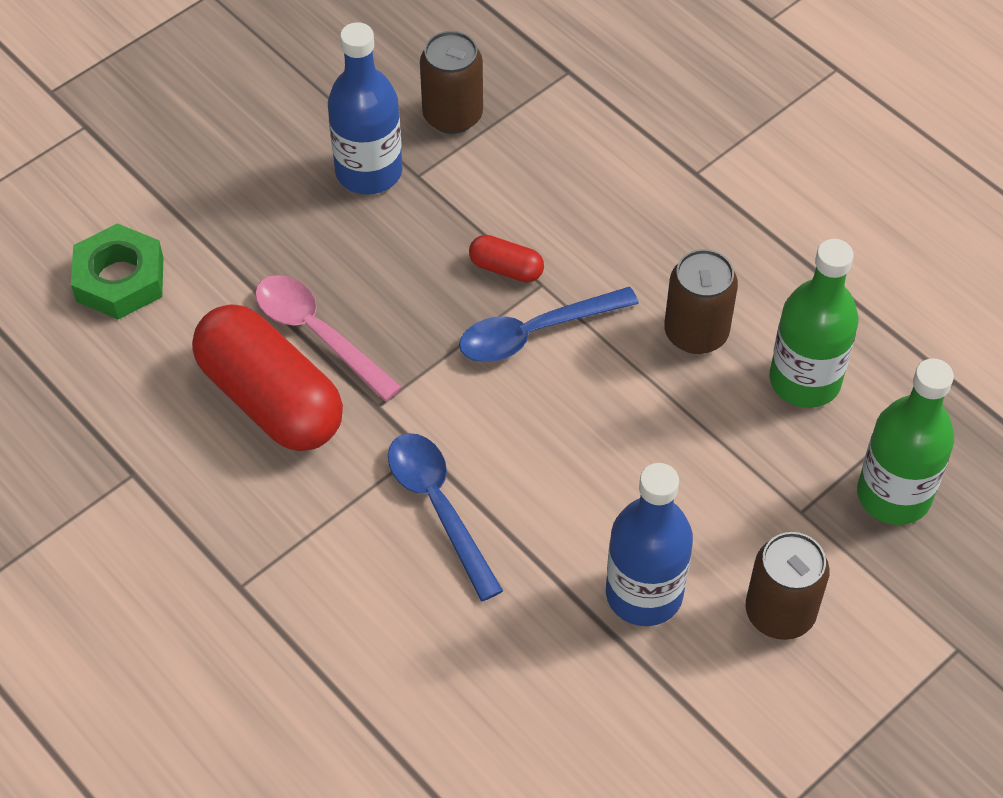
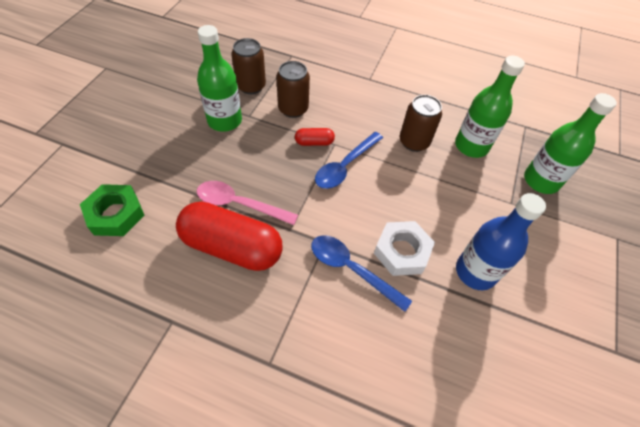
camera: 30 degrees left, 0 degrees up
blue bottle [328,22,402,195] -> green bottle [197,25,242,132]
brown can [745,532,830,640] -> brown can moved to [276,61,310,118]
none -> white nut [374,221,435,276]

